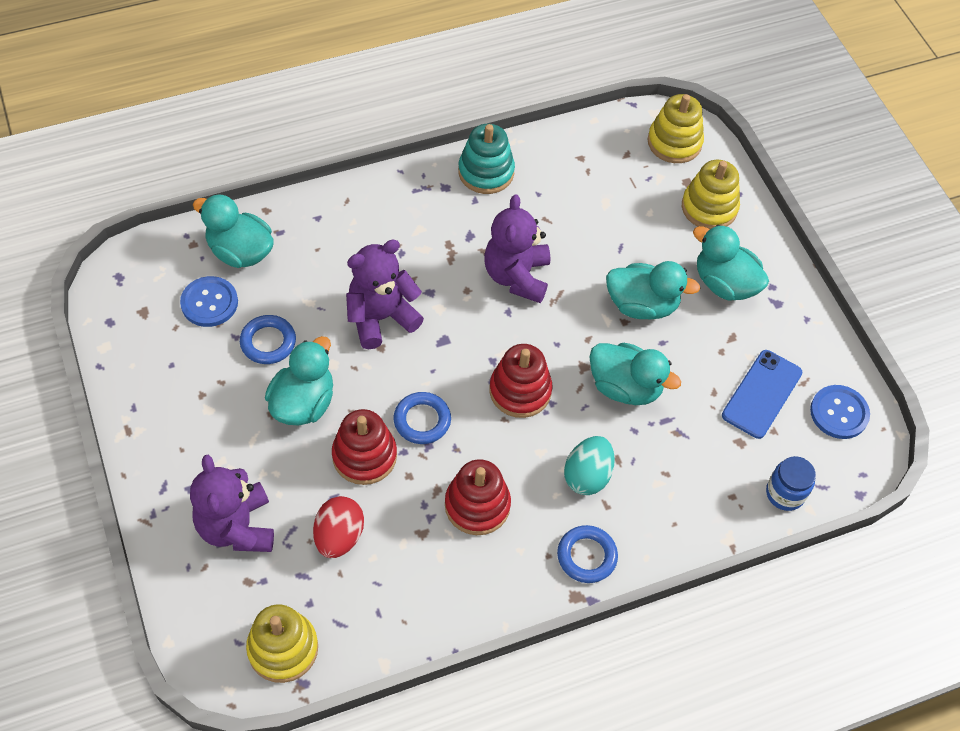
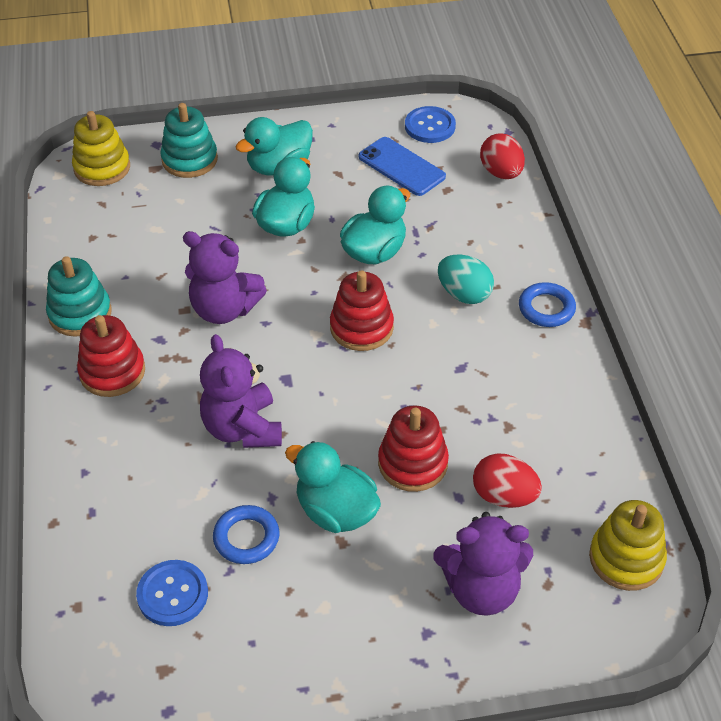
camera: 75 degrees left, 10 degrees down
turquoise duck [193,194,274,268] -> none
blue ring [394,392,451,444] -> none
red stacking toy [445,459,511,535] -> red stacking toy moved to [77,315,145,397]
yellow stacking toy [682,160,740,229] -> turquoise stacking toy [160,103,218,178]
blue jar [766,456,816,511] -> red egg [480,133,525,179]

